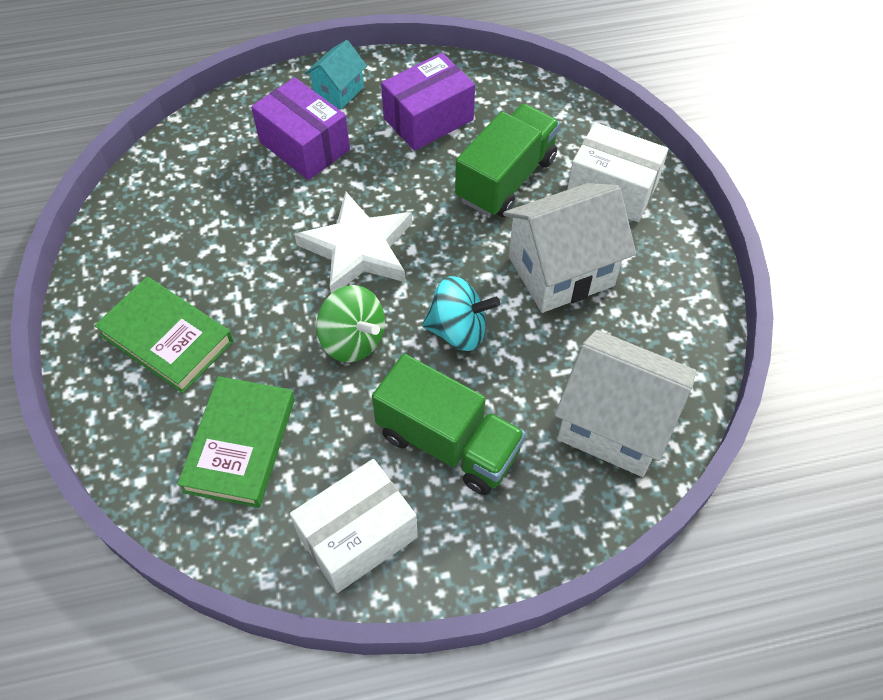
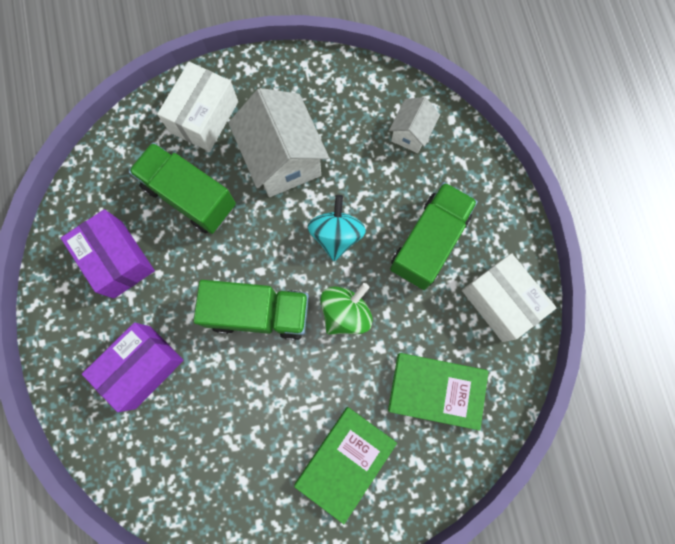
camera: 90 degrees left, 20 degrees up
white star [294,191,412,293] -> green truck [194,280,309,340]
turquoise house [305,40,367,109] -> none
white house [555,330,696,477] -> white house [389,97,440,153], size x0.53

